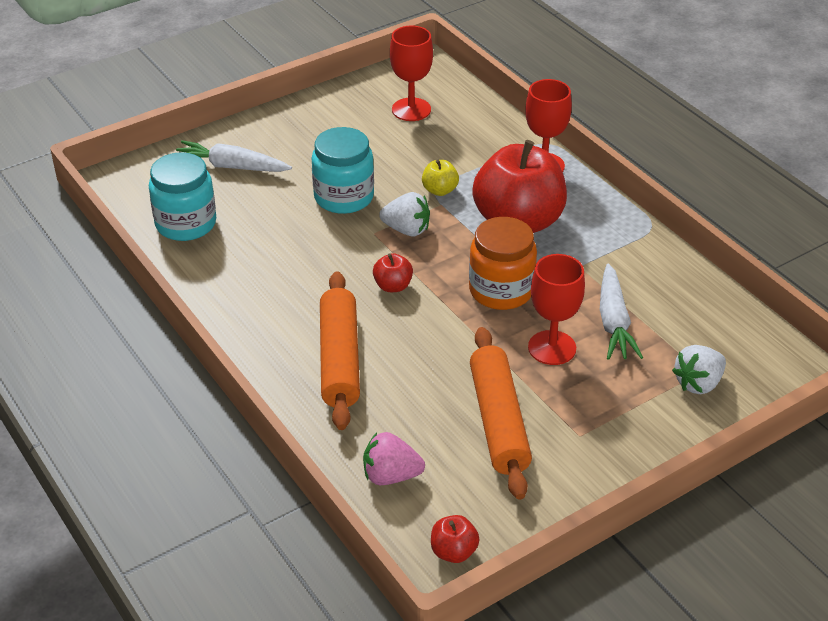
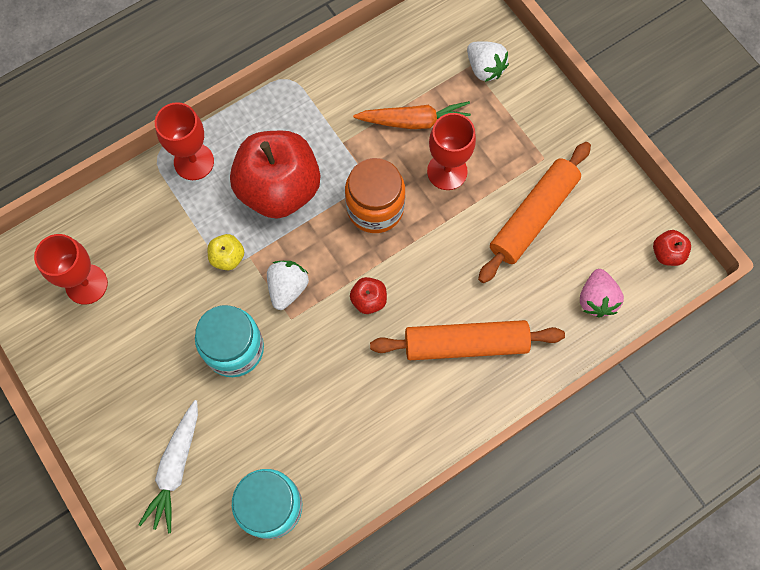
camera: 90 degrees left, 30 degrees up
orange rolling pin [470,327,532,500] -> orange rolling pin turned 45 degrees counterclockwise [478,142,591,283]
white carrot [600,263,643,360] -> orange carrot [353,101,471,129]

